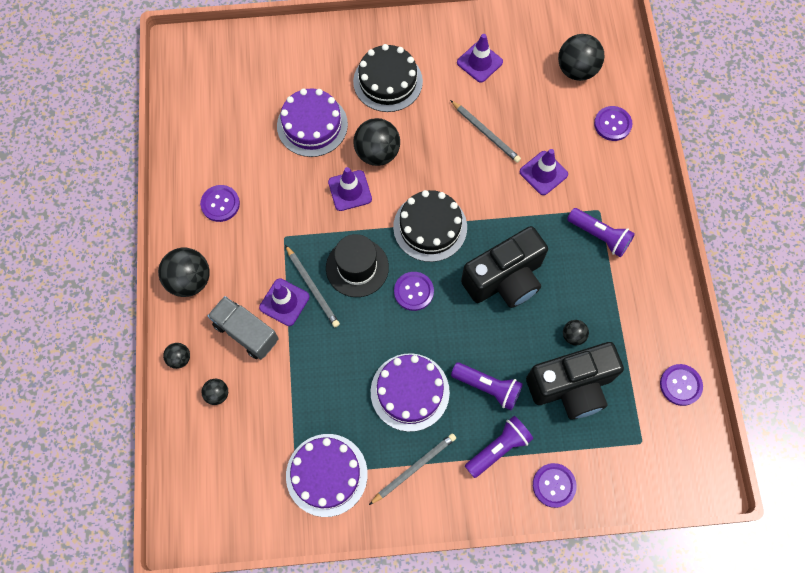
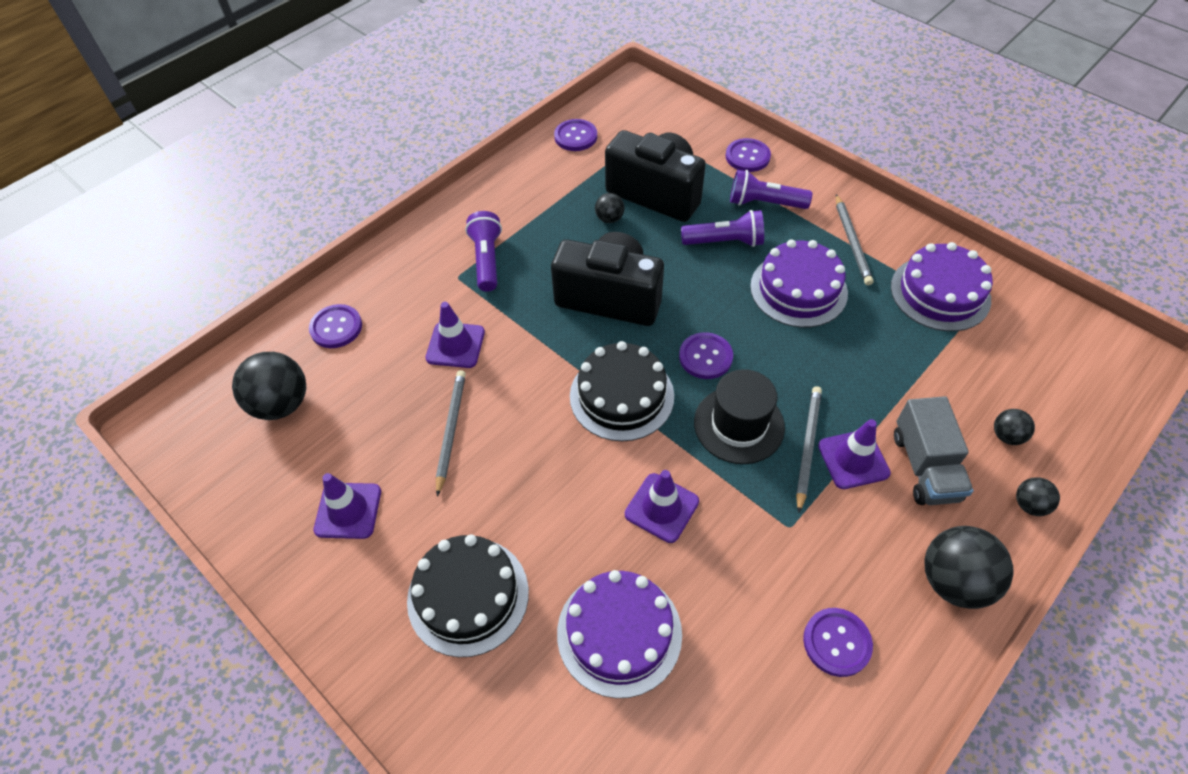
camera: 130 degrees left, 15 degrees down
black ball [353,118,400,166] -> none
grey pencil [369,433,456,505] -> grey pencil turned 105 degrees counterclockwise [836,194,873,286]
purple flashlight [451,362,523,410] -> purple flashlight turned 105 degrees clockwise [681,210,764,247]

